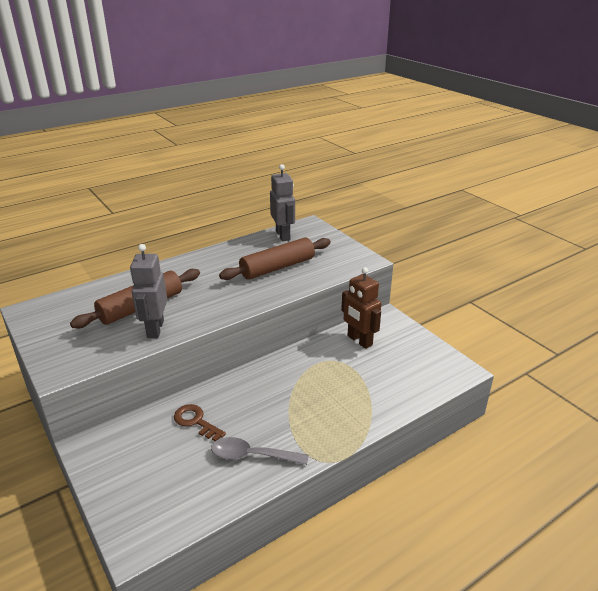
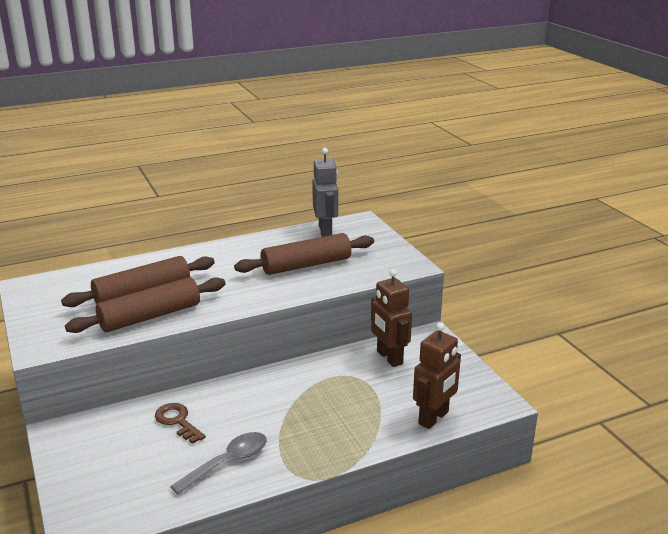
camera: 10 degrees right, 5 degrees down
grey robot [130,244,167,338] -> brown rolling pin [65,277,225,333]
grey spoon [211,437,308,465] -> grey spoon turned 120 degrees clockwise [170,432,267,494]
none -> brown robot [413,322,461,429]

